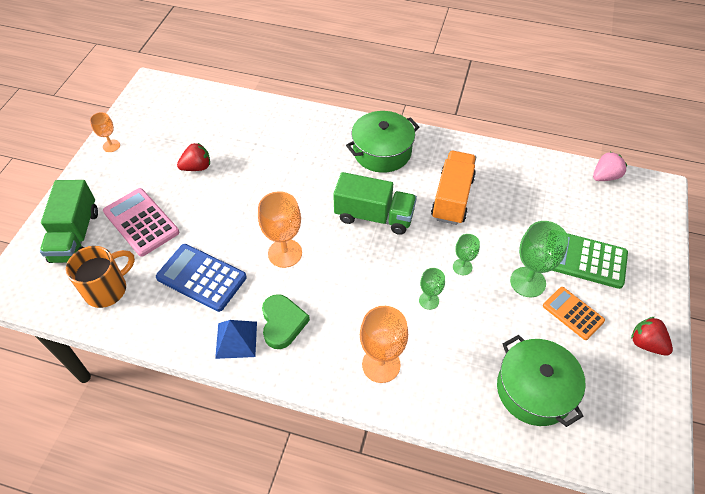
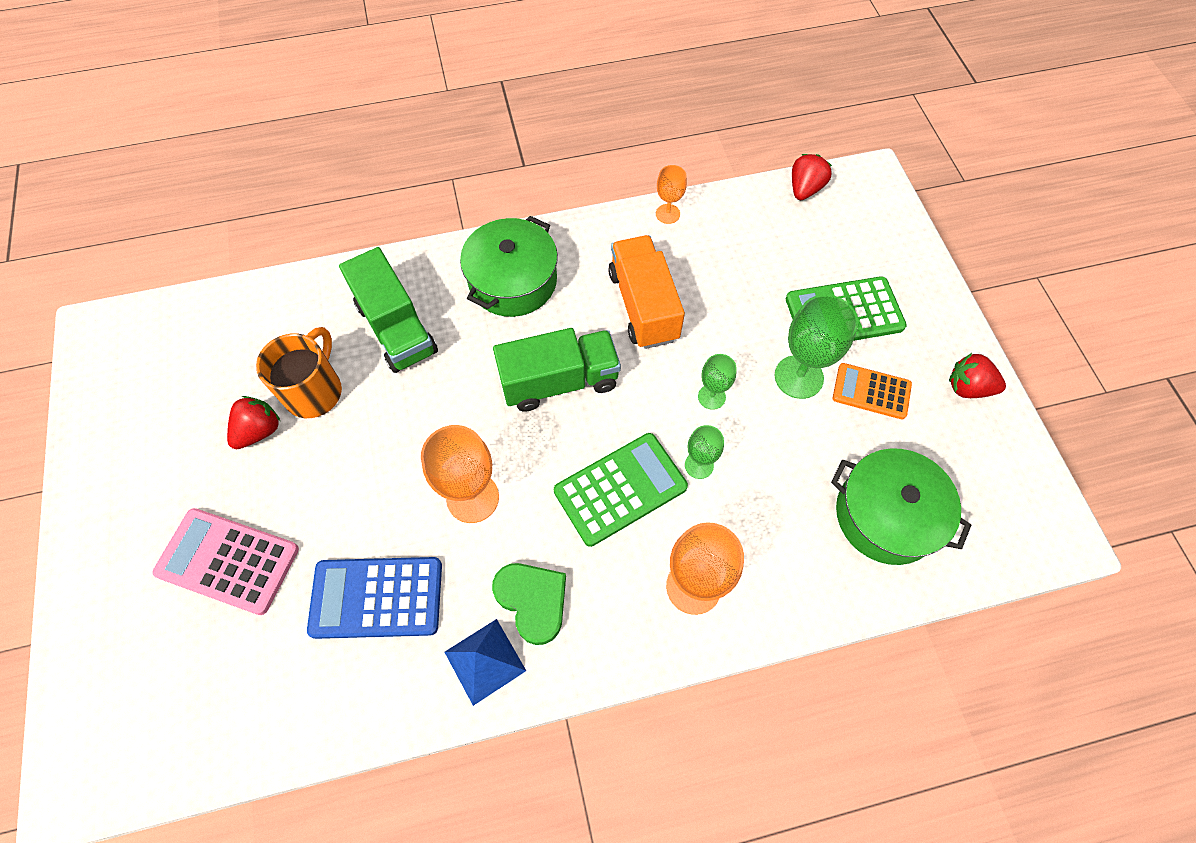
camera: 30 degrees left, 10 degrees up
green truck [40,180,98,263] -> green truck moved to [339,247,438,373]
orange mug [66,246,135,308] -> orange mug moved to [256,327,342,418]
orange goblet [90,112,120,152] -> orange goblet moved to [656,165,687,224]
pink strawberry [593,152,627,181] -> red strawberry [792,154,832,200]
none -> green calculator [554,433,688,547]

